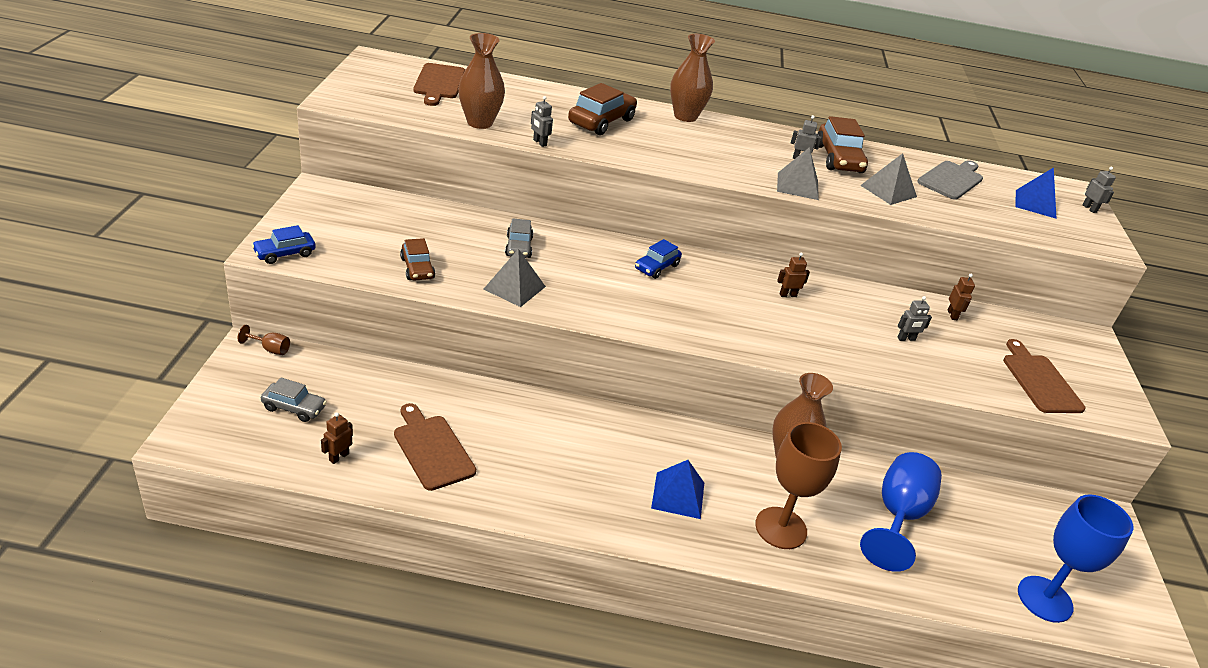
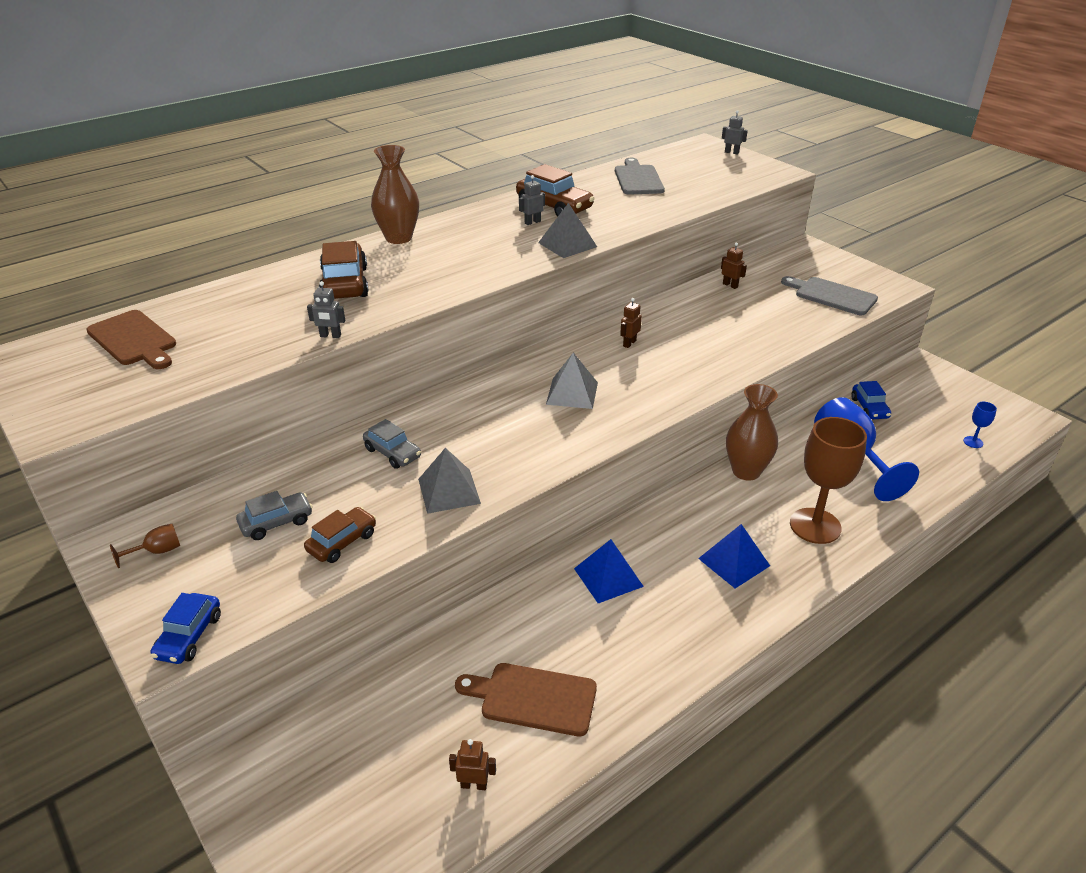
camera: 40 degrees left, 0 degrees up
brown goblet [238,325,290,355] -> brown goblet moved to [110,524,180,568]
grey car [261,378,327,422] -> grey car moved to [236,491,313,540]
brown robot [321,412,353,464] -> brown robot turned 105 degrees clockwise [449,739,496,790]
brown car [400,238,435,281] -> brown car turned 75 degrees counterclockwise [304,507,376,563]
brown vase [458,33,505,129] -> none
blue car [635,239,682,279] -> blue car moved to [851,381,891,419]
grey pyramid [860,153,917,205] -> grey pyramid moved to [546,352,598,409]
grey robot [898,296,932,341] -> none
brown cutting board [1003,339,1086,413] -> grey cutting board [781,276,878,315]
blue pyramid [1015,167,1057,219] -> blue pyramid moved to [574,539,644,603]
blue goblet [1018,494,1133,623] -> blue goblet [963,402,997,448], size x0.42

